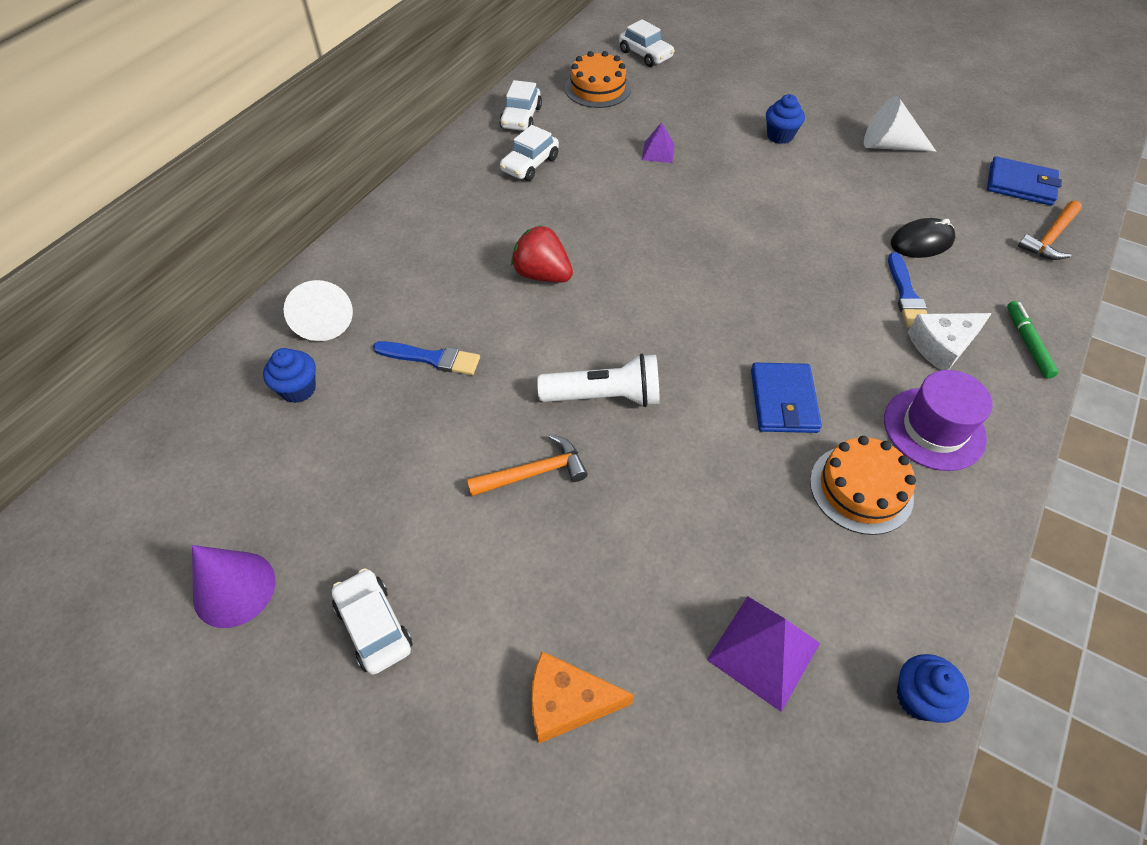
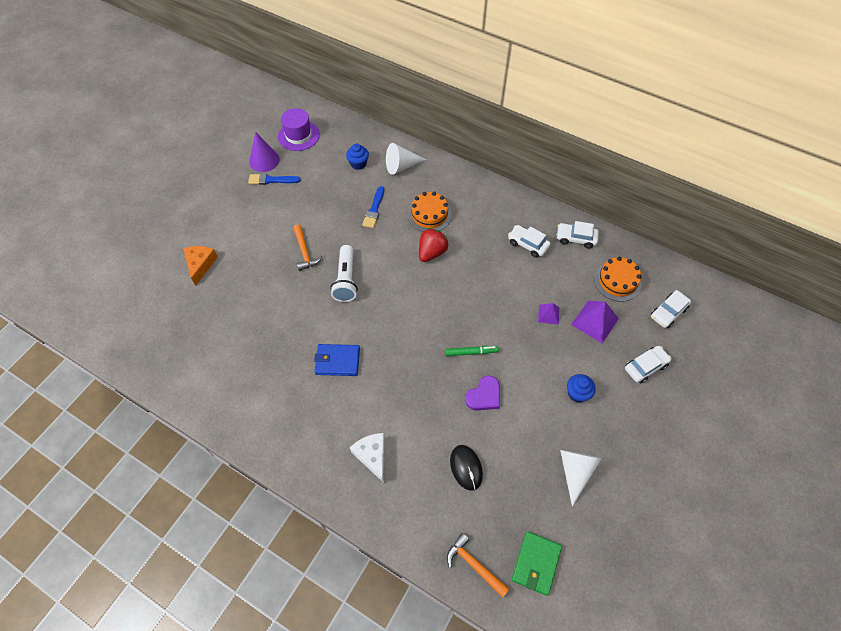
camera: 90 degrees right, 5 degrees up
white car [332,568,413,675] -> white car moved to [625,346,672,383]
purple pyramid [707,596,820,712] -> purple pyramid moved to [571,301,619,343]
orange cake [810,436,916,535] -> orange cake moved to [408,192,452,232]
purple hat [884,370,993,471] -> purple hat moved to [278,108,320,151]
blue brush [888,252,927,328] -> blue brush moved to [248,173,301,185]
blue cupcake [896,654,969,723] -> none
blue wallet [987,156,1062,206] -> green wallet [512,531,562,596]
green marker [1007,301,1058,379] -> green marker moved to [445,346,499,356]
none -> purple heart [465,375,500,411]

